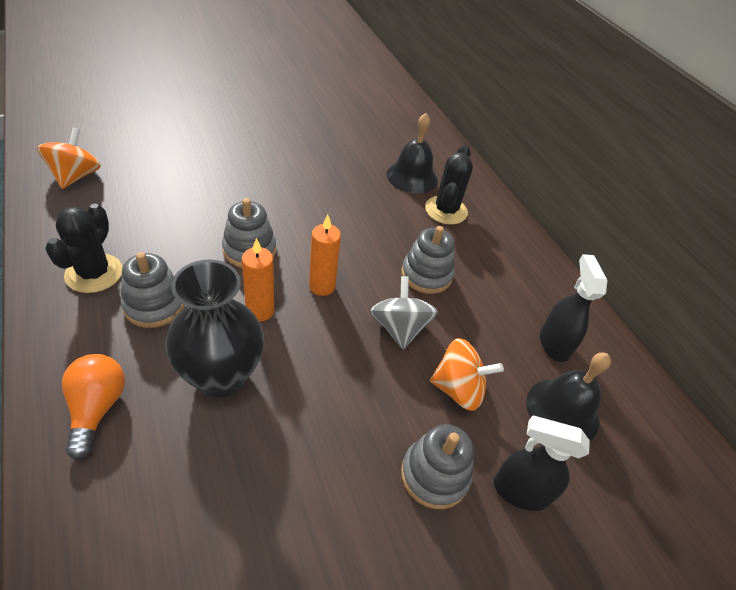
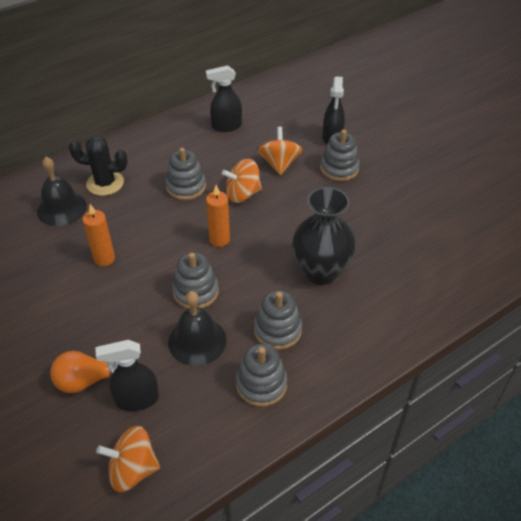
camera: 95 degrees left, 0 degrees up
black cactus [45,204,123,293] -> grey stacking toy [236,344,287,407]
orange light bulb [62,354,125,460] -> orange light bulb moved to [50,351,118,393]
orange candle [242,238,274,321] -> orange candle moved to [82,204,115,266]
grey spinning top [370,276,438,349] -> orange spinning top [222,159,262,203]
black bell [526,353,611,441] -> black bell moved to [168,291,227,366]
none -> black spray bottle [95,340,159,411]

